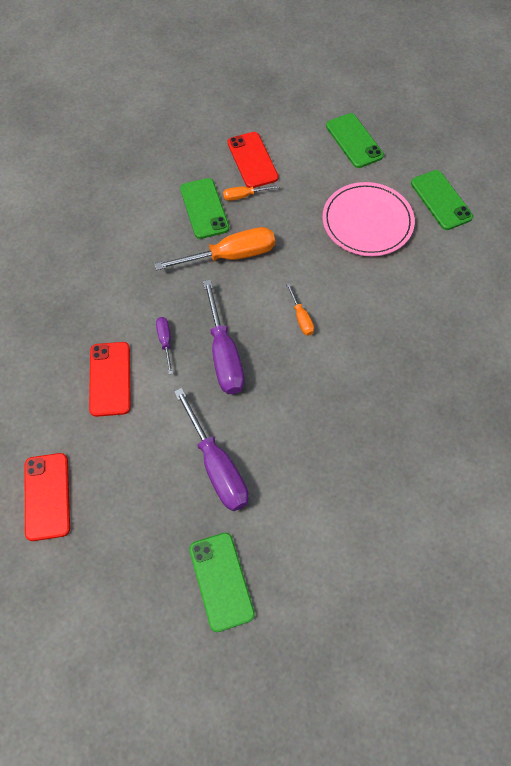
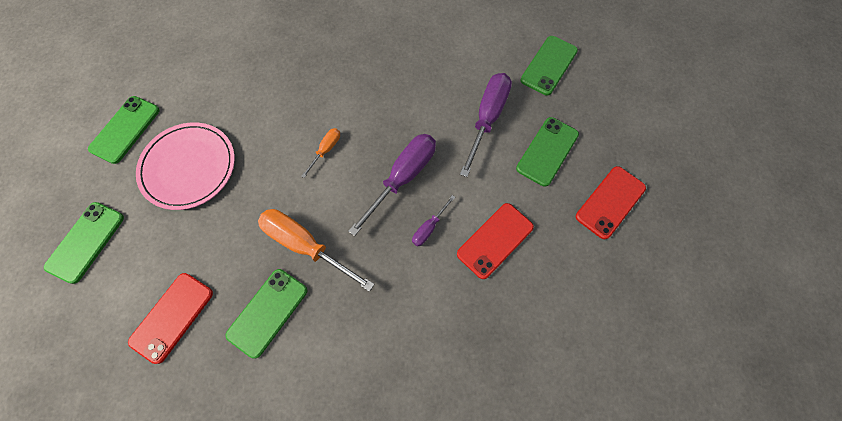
camera: 130 degrees left, 5 degrees up
orange screwdriver [223,185,280,201] -> none
none -> green phone [516,117,579,187]

